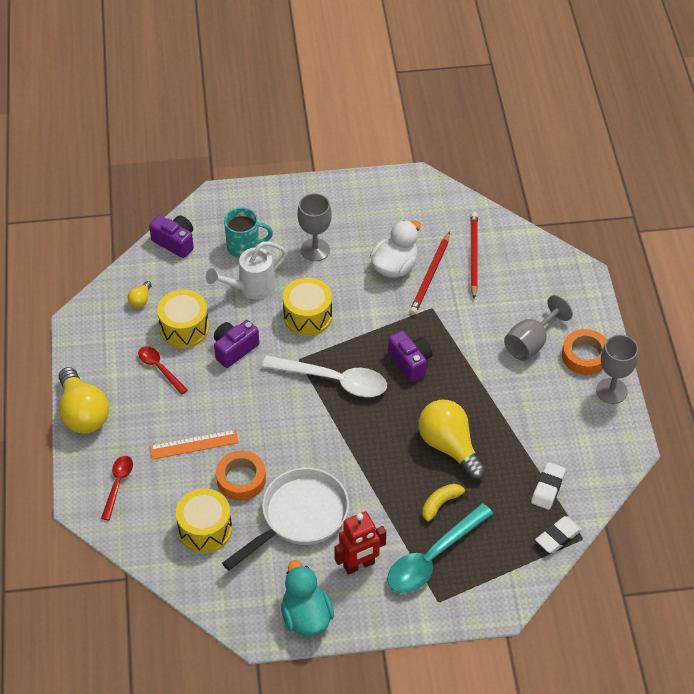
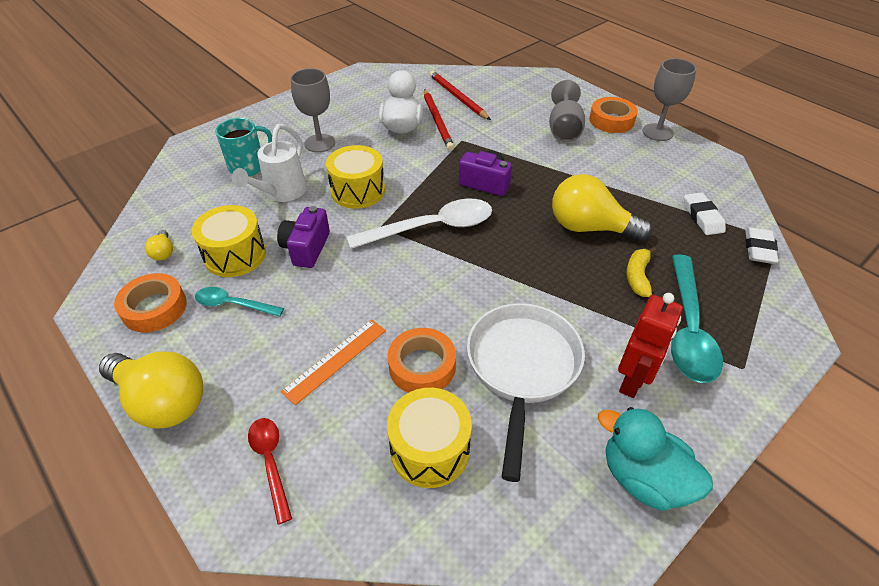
camera: 35 degrees left, 5 degrees down
red spoon [138,346,188,395] -> turquoise spoon [195,287,284,317]
purple camera [149,215,194,258] -> none
none -> orange tape [114,273,187,333]

